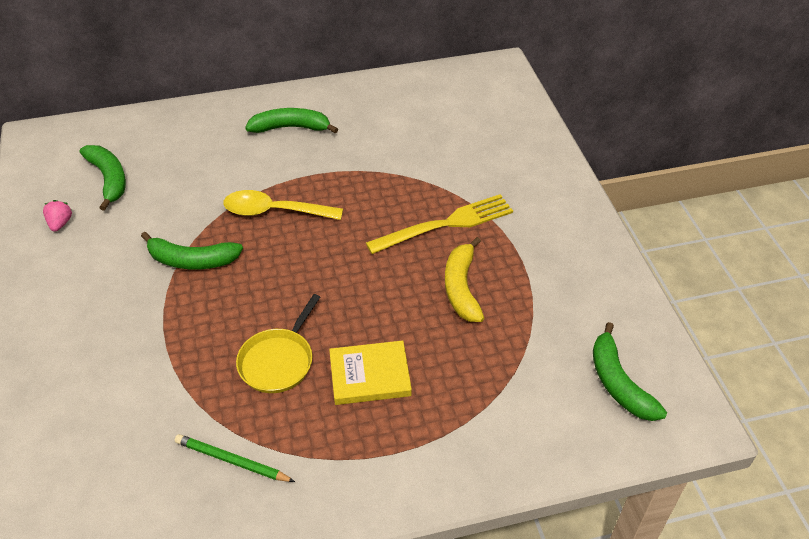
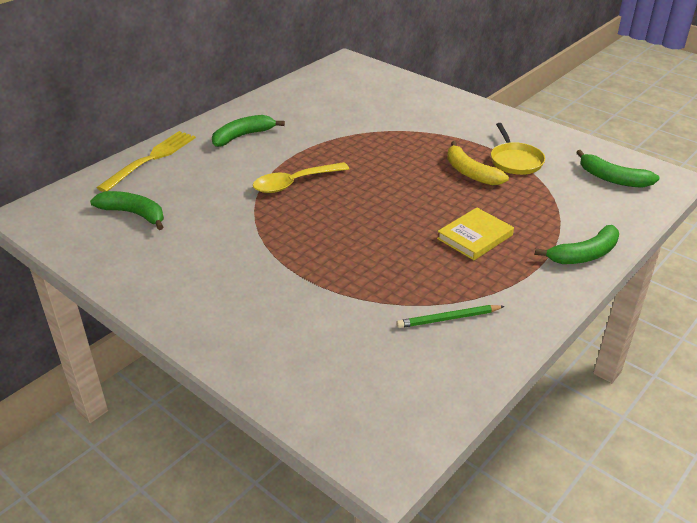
camera: 35 degrees left, 10 degrees down
pink strawberry [43,200,72,232] -> none
green banana [141,232,243,270] -> green banana moved to [535,225,619,264]
yellow pan [236,294,320,393] -> yellow pan moved to [491,123,545,175]
yellow fork [366,194,513,254] -> yellow fork moved to [97,131,196,192]

